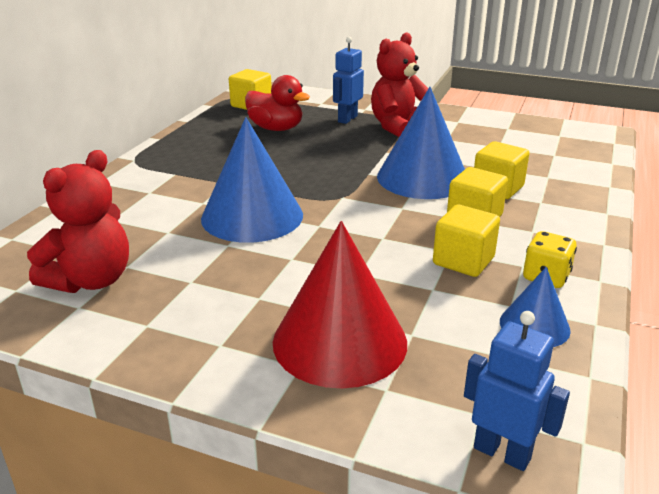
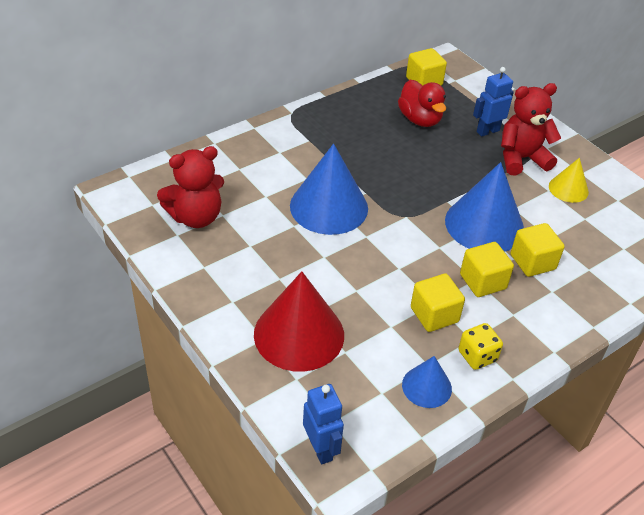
camera: 30 degrees right, 15 degrees up
none -> yellow cone [549,158,589,203]

